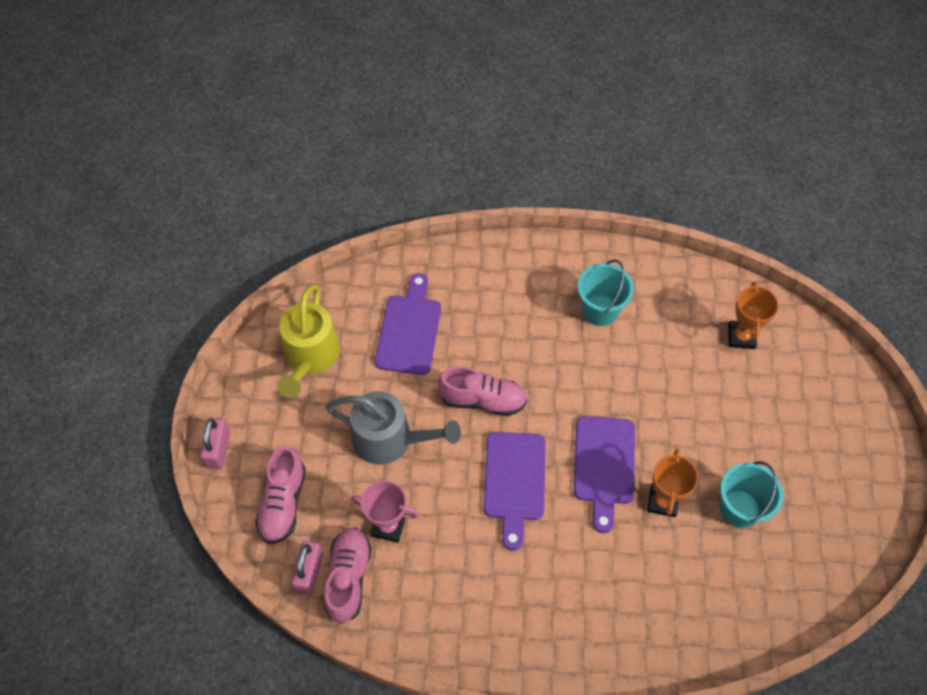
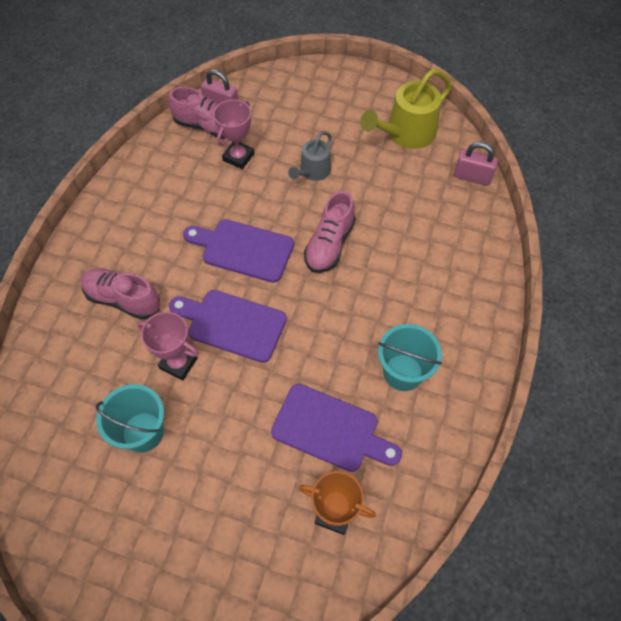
camera: 105 degrees right, 0 degrees up
pink padlock [200,418,230,470] -> pink padlock moved to [454,142,498,186]
pink shoe [255,446,306,544] -> pink shoe moved to [81,268,160,320]
yellow watering can [278,284,340,398] -> yellow watering can turned 60 degrees counterclockwise [360,69,452,149]
grey watering can [326,391,461,465] -> grey watering can [288,131,332,181], size x0.60
purple cutting board [375,273,441,375] -> purple cutting board moved to [271,384,402,472]
orange trophy [647,448,698,517] -> pink trophy [137,312,199,380]

